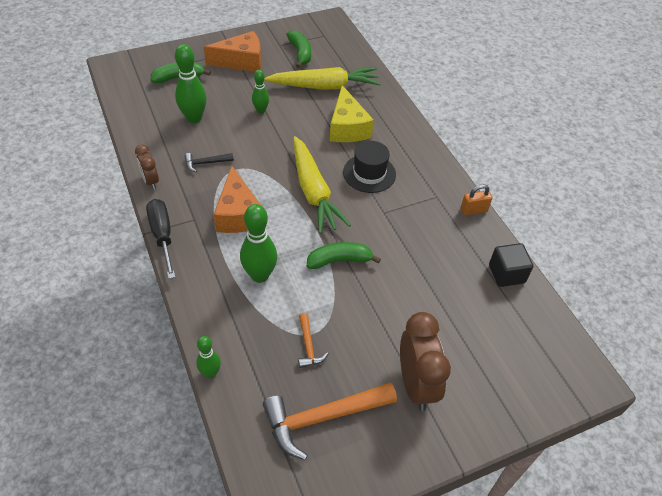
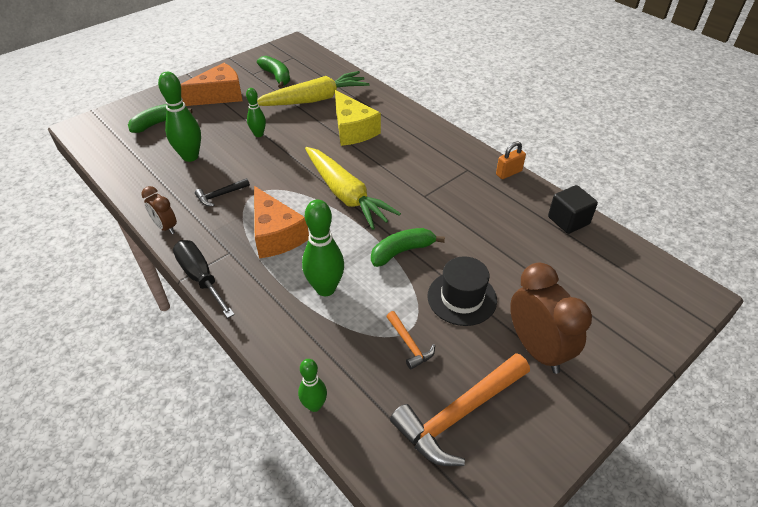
camera: 15 degrees left, 5 degrees down
black hat [343,141,396,193] -> black hat moved to [428,256,497,326]

